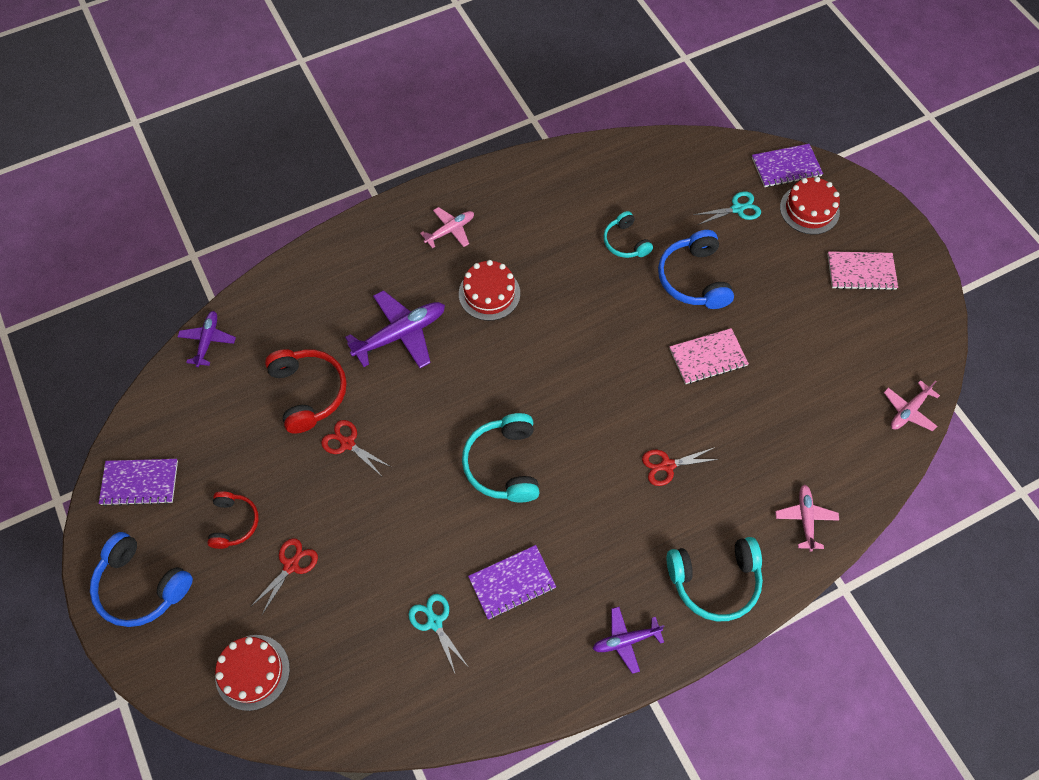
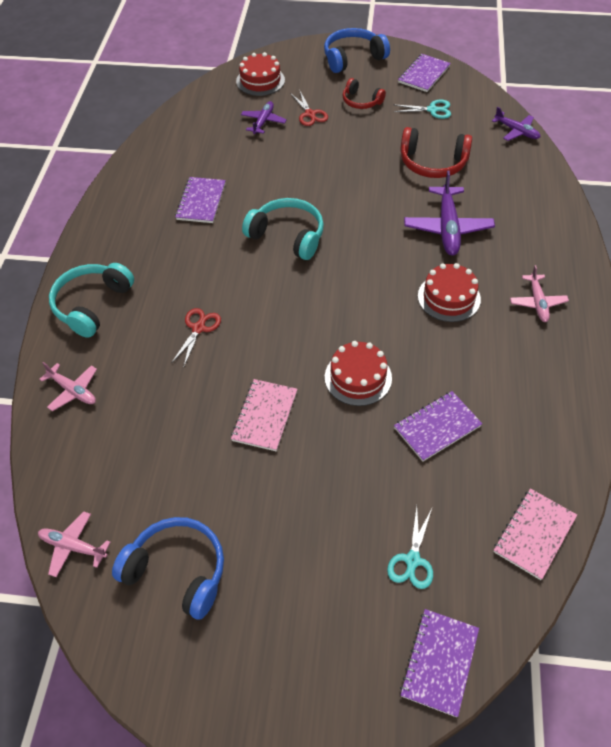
camera: 125 degrees right, 10 degrees down
red scissors [321,420,391,475] -> none
turquoise scissors [408,594,467,673] -> turquoise scissors moved to [393,100,451,119]
purple plane [593,607,665,674] -> purple plane moved to [241,101,287,134]
turquoise headphones [603,211,653,258] -> purple notebook [394,391,482,462]
blue headphones [658,230,734,309] -> blue headphones moved to [112,517,224,619]
red cake [780,177,840,235] -> red cake moved to [325,341,392,406]
pink notebook [827,251,898,290] -> pink notebook moved to [493,488,577,580]
pink plane [884,380,940,431] -> pink plane turned 60 degrees counterclockwise [38,511,111,577]

